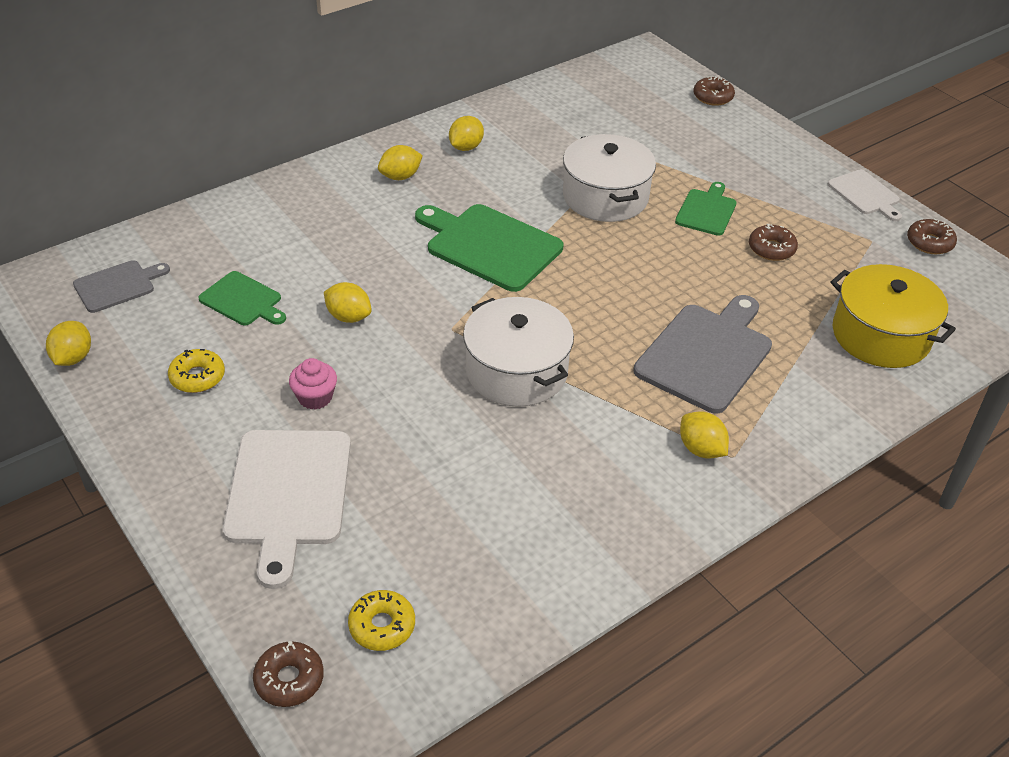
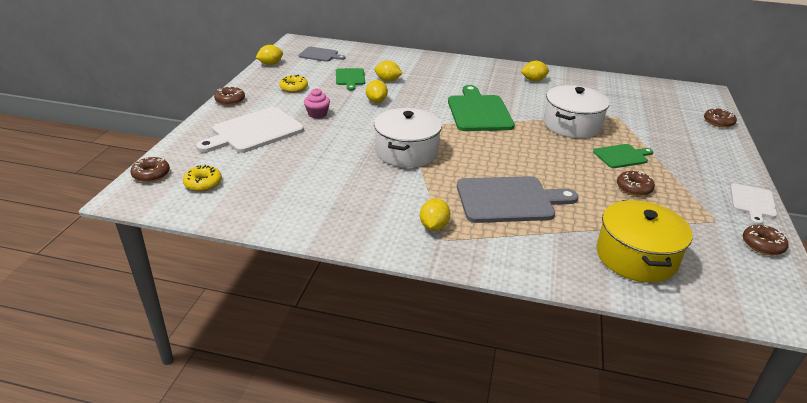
camera: 50 degrees right, 10 degrees down
yellow lemon [378,145,423,180] -> yellow lemon moved to [374,60,403,82]
none -> brown donut [214,87,245,105]

